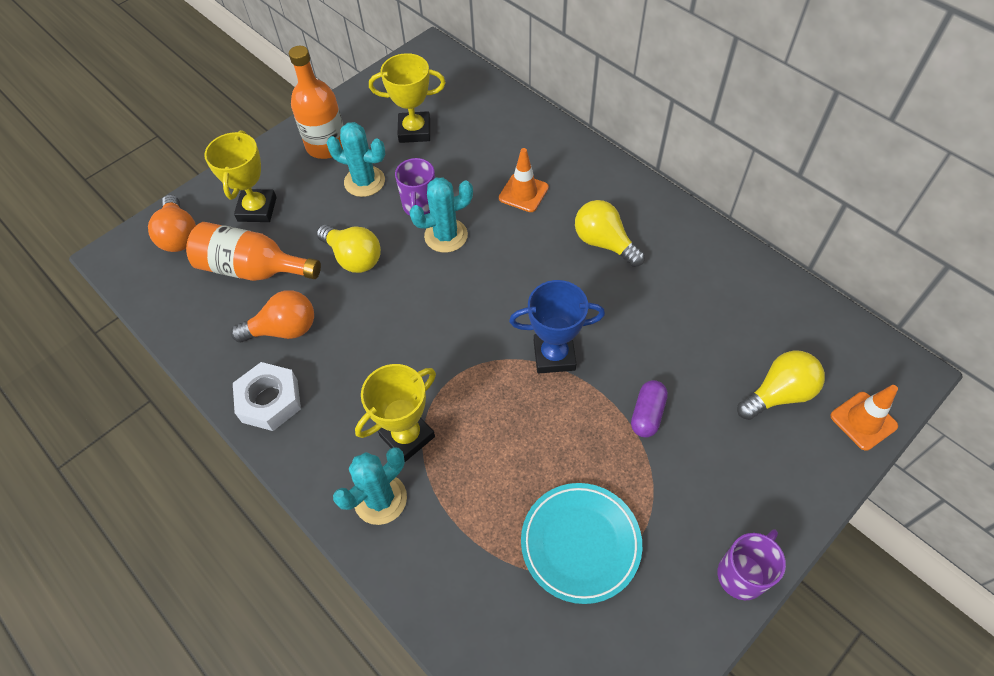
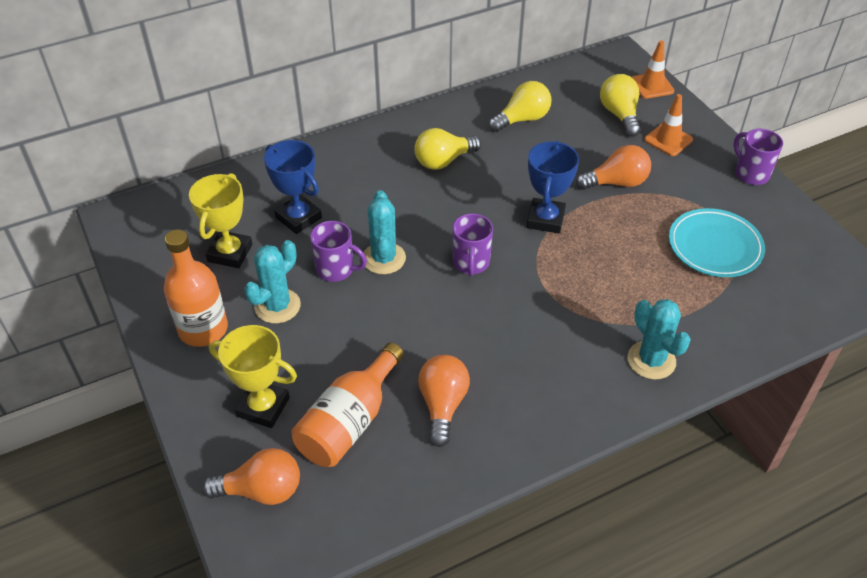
camera: 75 degrees left, 10 degrees down
white nut [233,362,301,431] -> none
yellow light bulb [317,225,381,273] -> yellow light bulb moved to [489,81,551,132]
yellow trophy [355,364,436,462] -> none
orange traffic cone [499,148,549,212] -> orange traffic cone moved to [644,94,693,156]
purple capsule [631,380,668,438] -> orange light bulb [576,145,651,190]
none -> blue trophy [264,140,322,234]
none -> purple mug [452,213,493,276]

